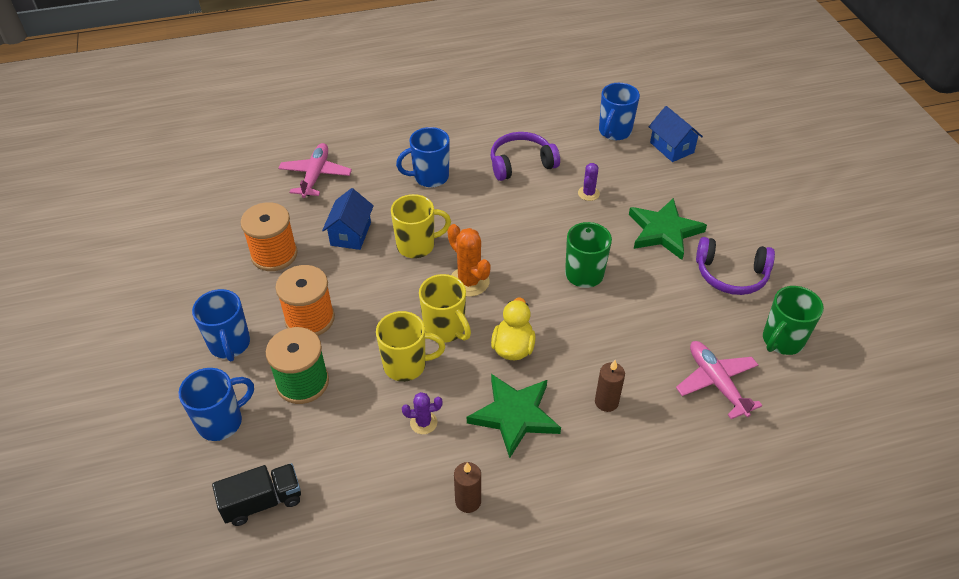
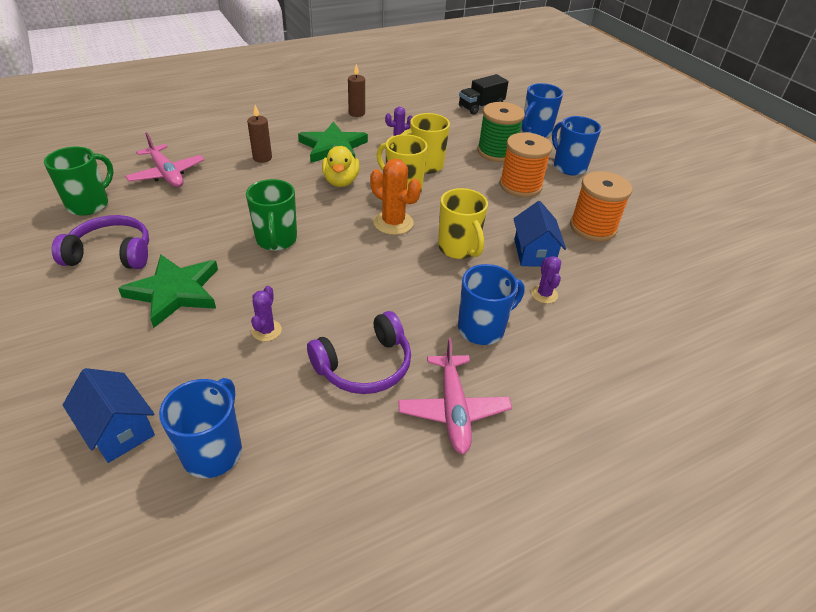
camera: 165 degrees right, 5 degrees down
pink plane [278,143,352,198] -> pink plane moved to [398,338,512,454]
yellow mug [391,194,451,258] -> yellow mug turned 90 degrees counterclockwise [438,188,488,259]
none -> purple cactus [531,256,561,304]

